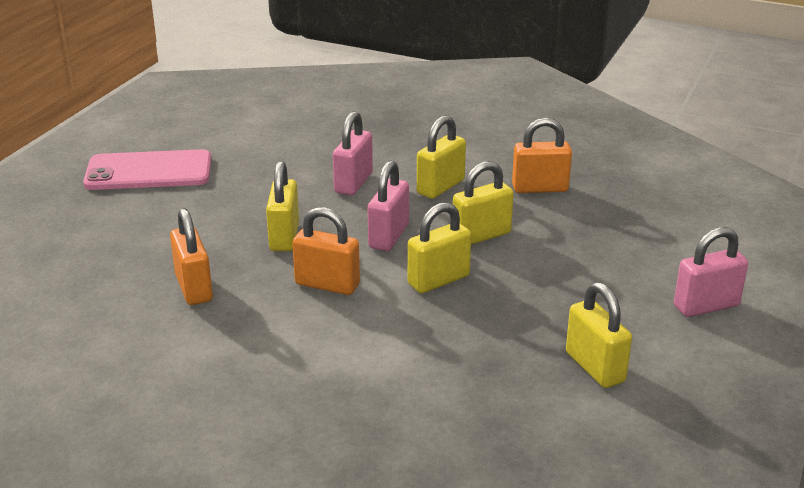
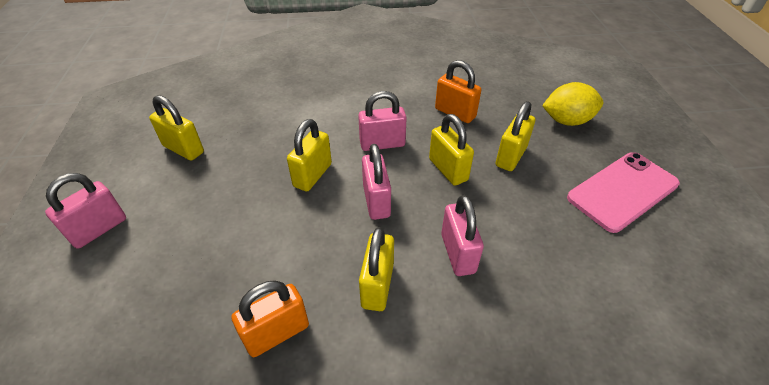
camera: 150 degrees right, 15 degrees up
orange padlock [292,207,360,295] -> pink padlock [358,91,407,151]
yellow padlock [453,161,514,245] -> yellow padlock moved to [496,101,535,171]
none -> yellow lemon [542,82,603,126]

